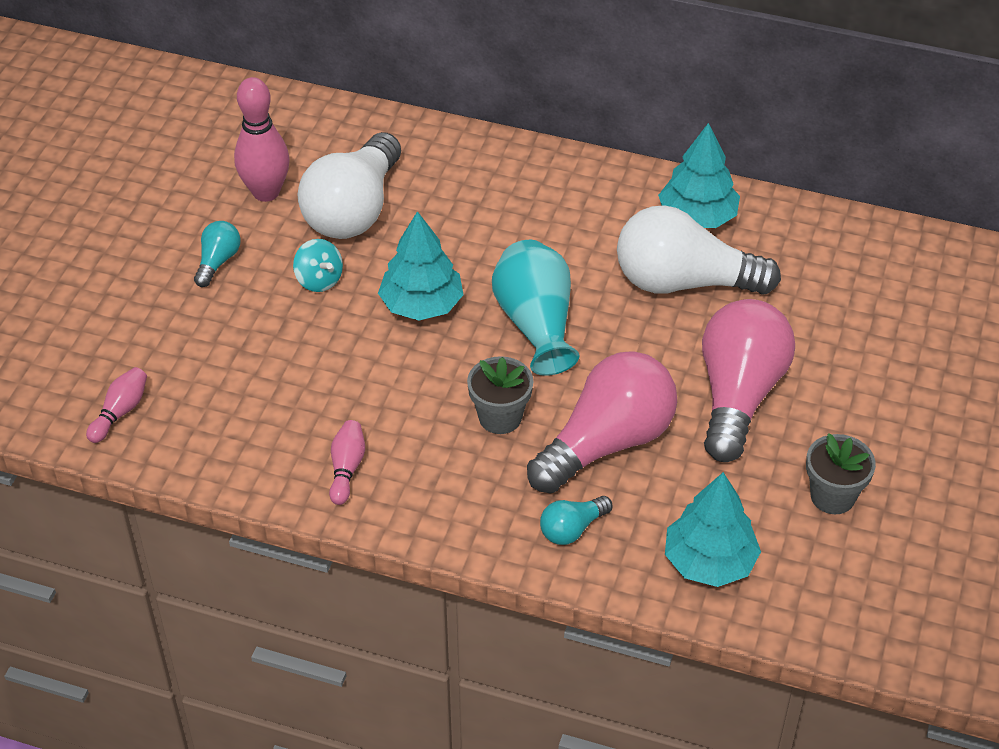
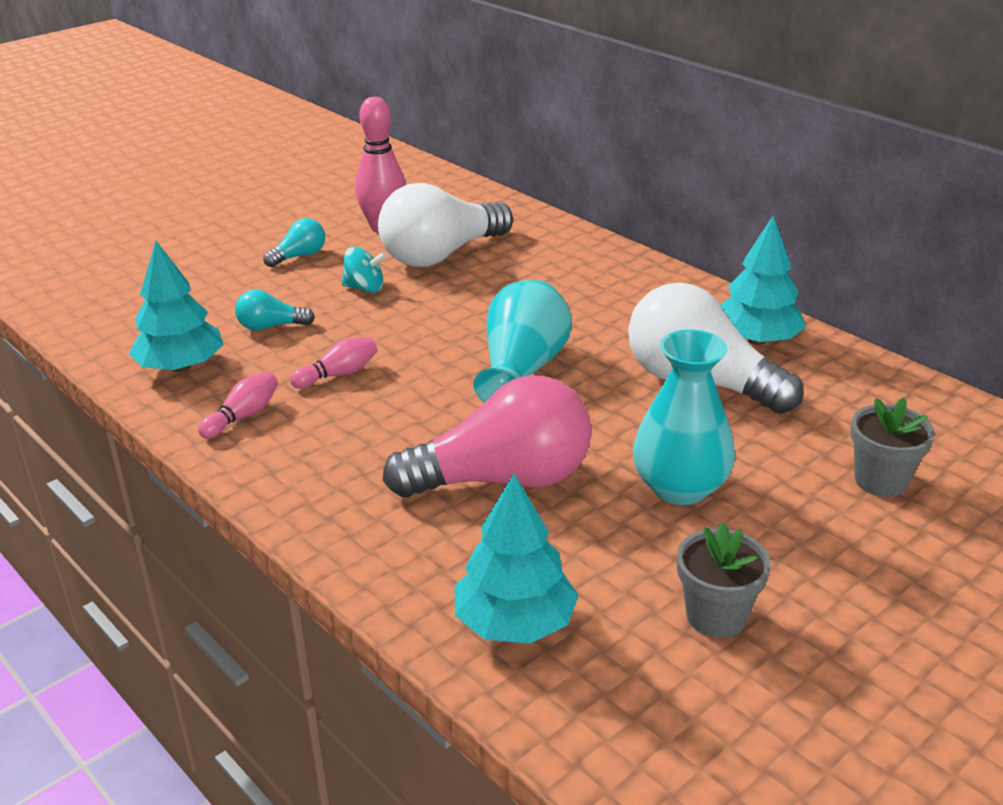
camera: 30 degrees right, 15 degrees down
pink bowling pin [86,367,147,443] -> pink bowling pin moved to [290,337,378,389]
turquoise spinning top [293,239,343,292] -> turquoise spinning top turned 75 degrees counterclockwise [342,247,387,293]
turquoise tree [378,211,464,321] -> turquoise tree moved to [129,241,223,372]
grey flower pot [467,356,533,434] -> grey flower pot moved to [850,397,935,497]
turquoise light bulb [540,496,612,545] -> turquoise light bulb moved to [235,289,315,331]
pink light bulb [702,299,795,462] -> turquoise vase [633,330,735,505]

